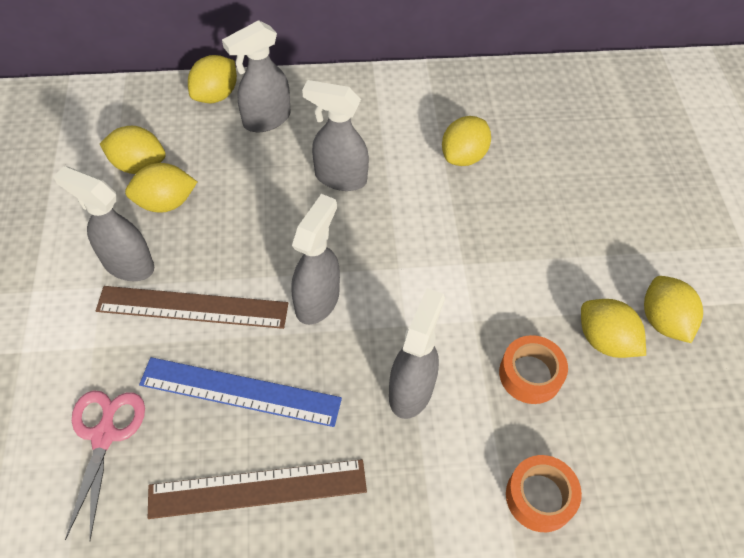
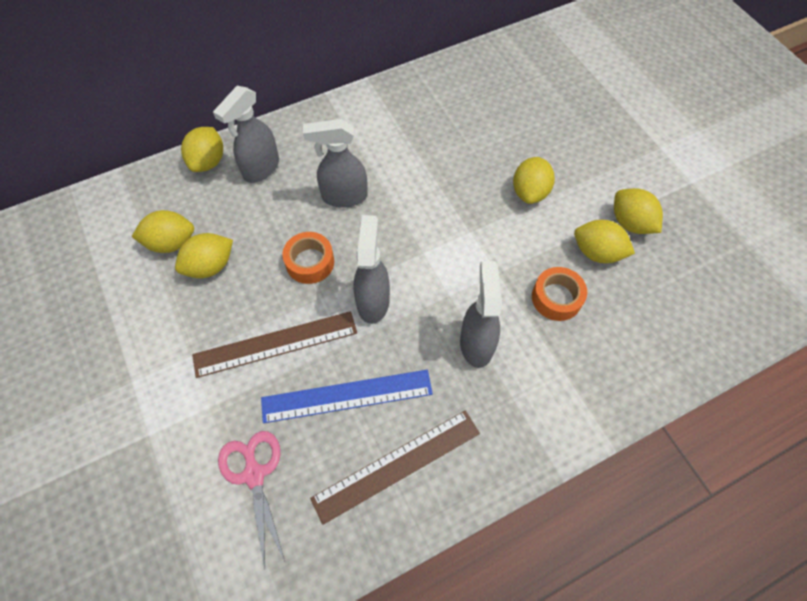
camera: 20 degrees left, 5 degrees up
grey spray bottle [54,166,154,281] -> none
yellow lemon [442,116,491,166] -> yellow lemon moved to [513,157,555,204]
orange tape [506,455,582,532] -> orange tape moved to [282,232,334,284]

